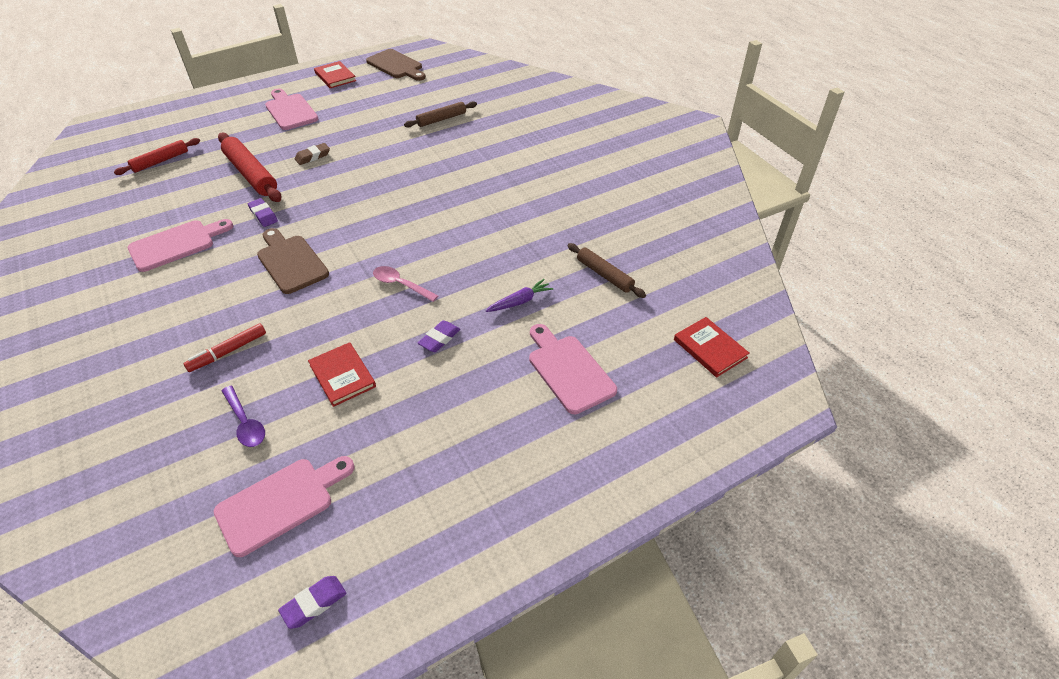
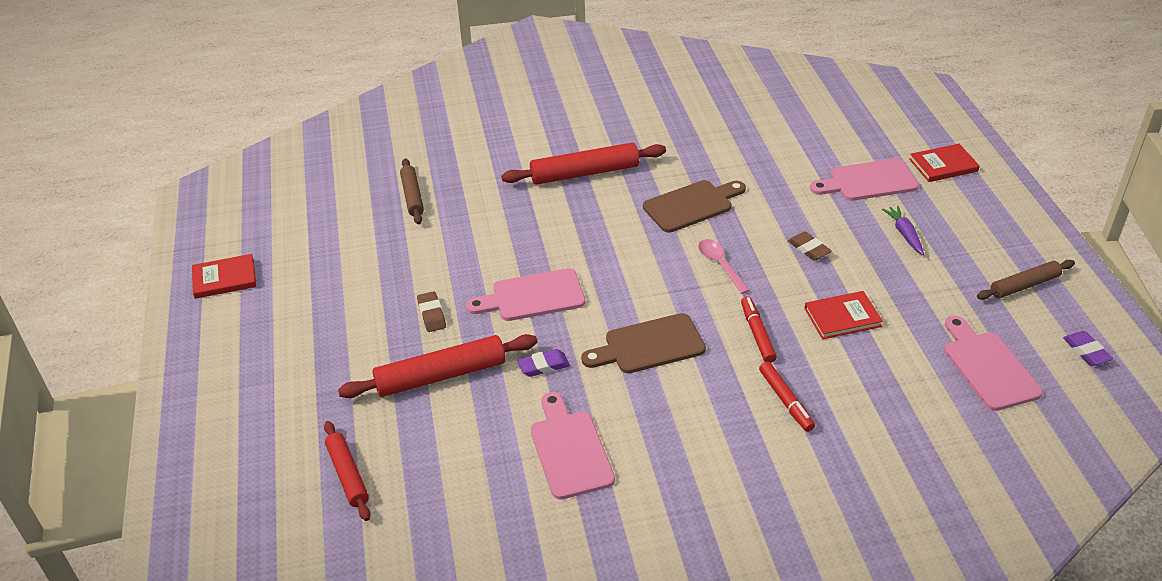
camera: 70 degrees left, 5 degrees down
purple spoon [222,386,265,447] -> none
pink cutting board [265,89,318,130] -> pink cutting board moved to [466,268,585,321]
brown cutting board [366,49,426,81] -> brown cutting board moved to [643,180,746,233]
pink spoon [373,266,438,302] -> pink spoon turned 105 degrees clockwise [698,239,750,294]
purple eraser [418,320,460,352] -> brown eraser [788,231,832,261]
purple carrot [486,279,553,312] -> purple carrot moved to [882,206,924,255]
brown rolling pin [568,243,646,298] -> brown rolling pin moved to [977,260,1075,300]
red book [674,317,750,377] -> red book moved to [909,144,980,182]
none -> red rolling pin [501,142,666,185]
none -> red marker [741,297,777,363]

